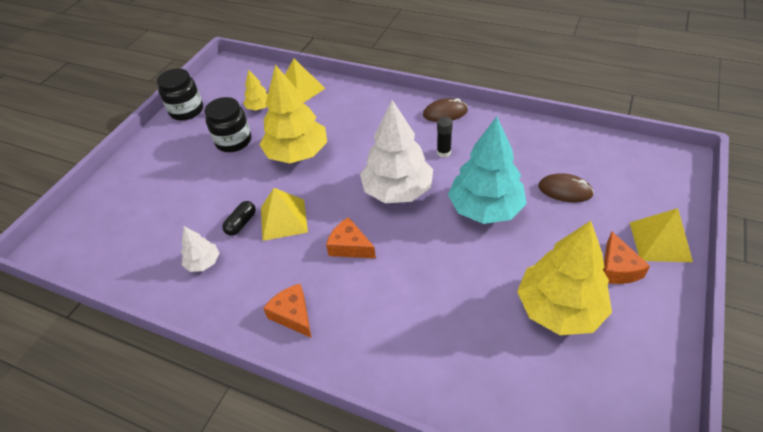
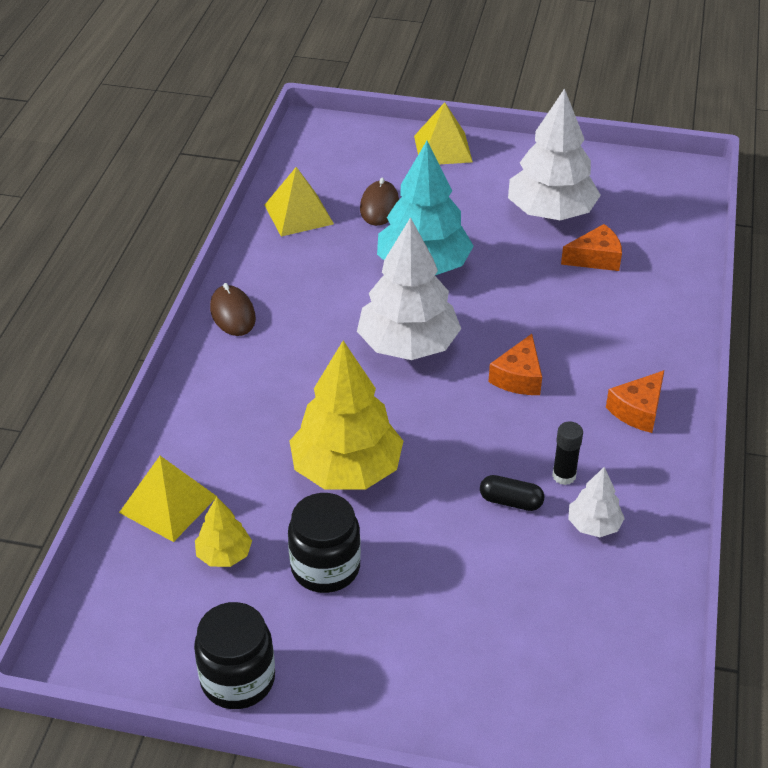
camera: 105 degrees left, 5 degrees down
yellow pyramid [261,188,308,241] -> yellow pyramid moved to [265,167,334,237]
black glue stick [437,117,453,157] -> black glue stick moved to [552,422,583,485]
yellow tree [517,221,612,335] -> white tree [508,88,601,220]
orange cheese [603,231,650,284] -> orange cheese moved to [561,224,622,271]

